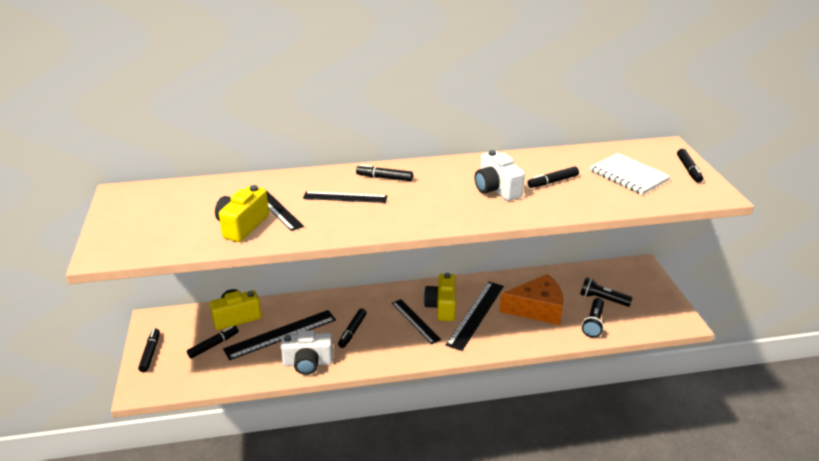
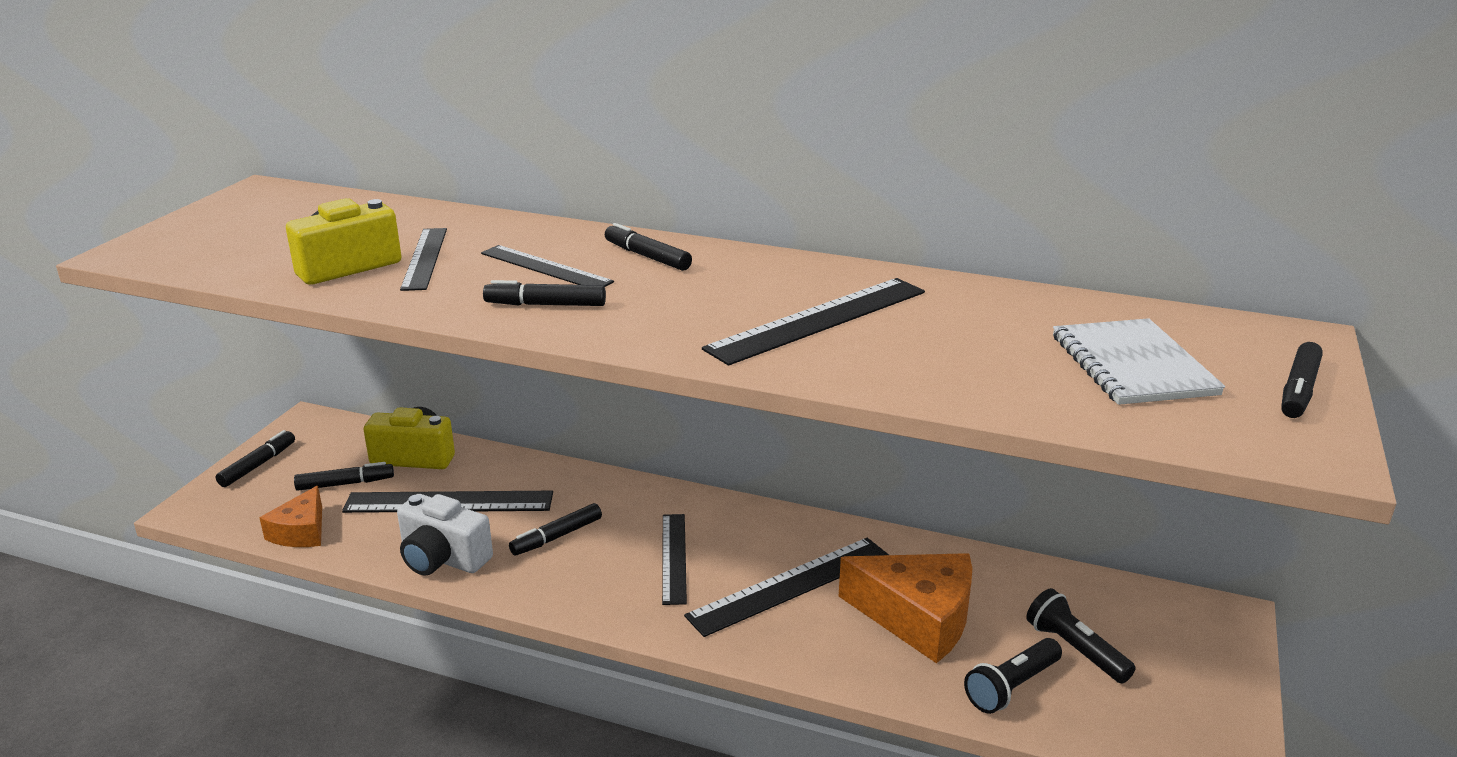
camera: 30 degrees right, 5 degrees down
yellow camera [424,273,456,321] -> none
white camera [475,150,525,201] -> black ruler [702,278,925,366]
black marker [527,167,579,188] -> black marker moved to [483,280,606,306]
none -> orange cheese [259,486,322,547]

